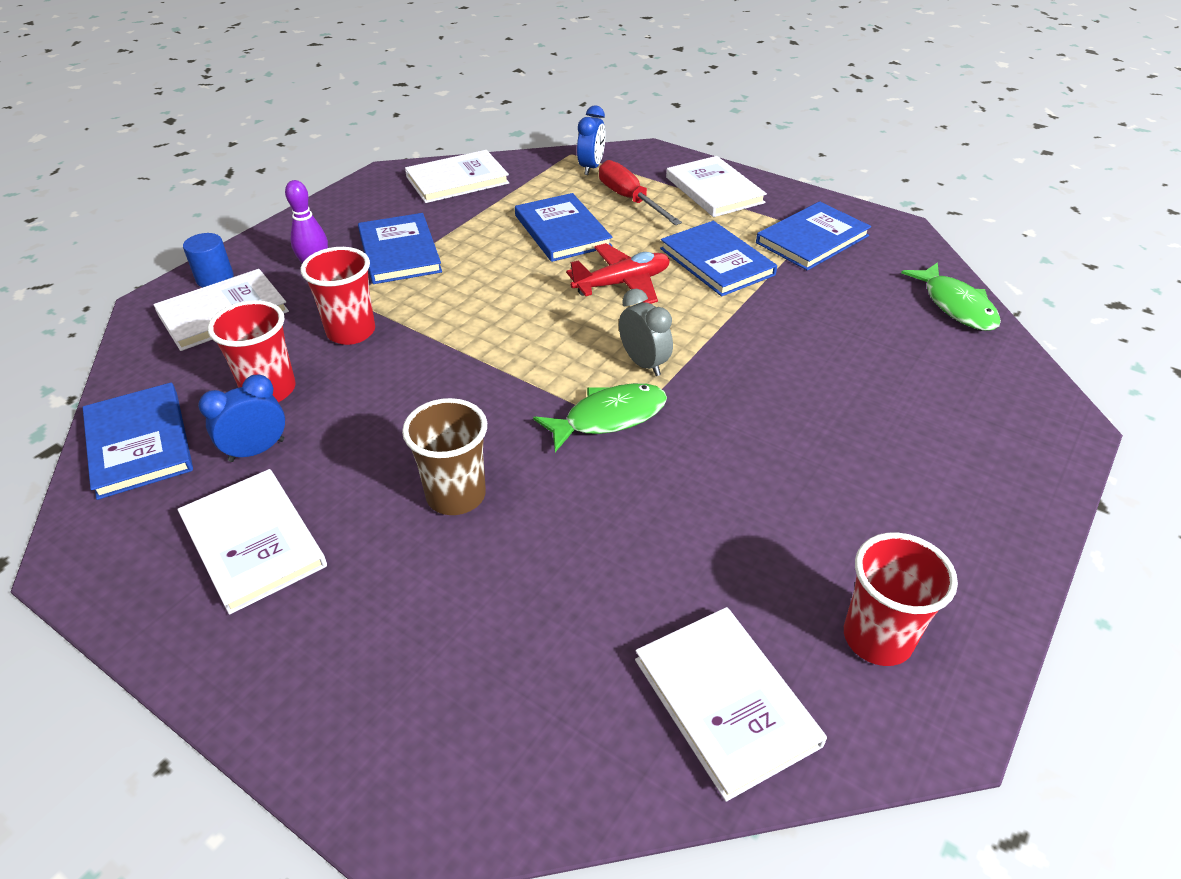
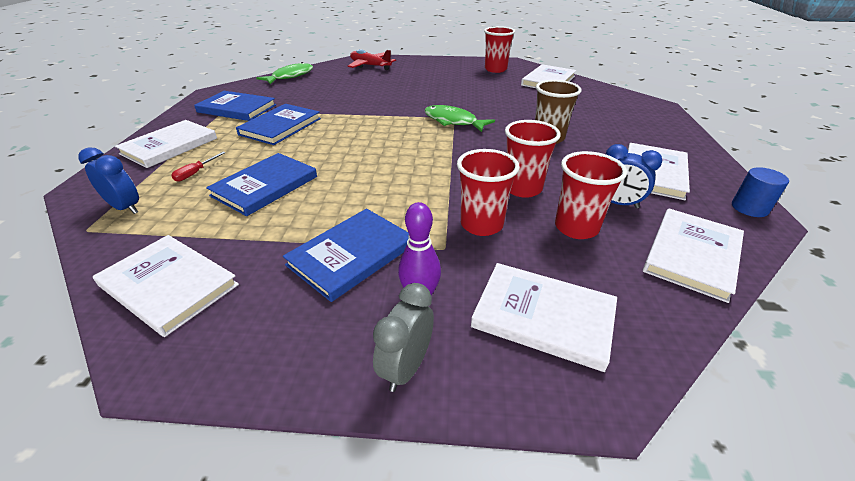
camera: 120 degrees left, 5 degrees down
blue book [83,383,193,500] -> white book [643,208,744,303]
blue cylinder [183,233,234,287] -> blue cylinder moved to [732,167,789,217]
red plane [566,243,670,304] -> red plane moved to [348,49,396,70]
blue clock [577,106,605,175] -> blue clock turned 45 degrees clockwise [78,147,139,214]
red screwdriver [599,160,682,225] -> red screwdriver [171,152,226,182], size x0.51
grey clock [619,289,673,376] -> grey clock moved to [373,283,434,392]
none -> red cup [505,120,561,198]

